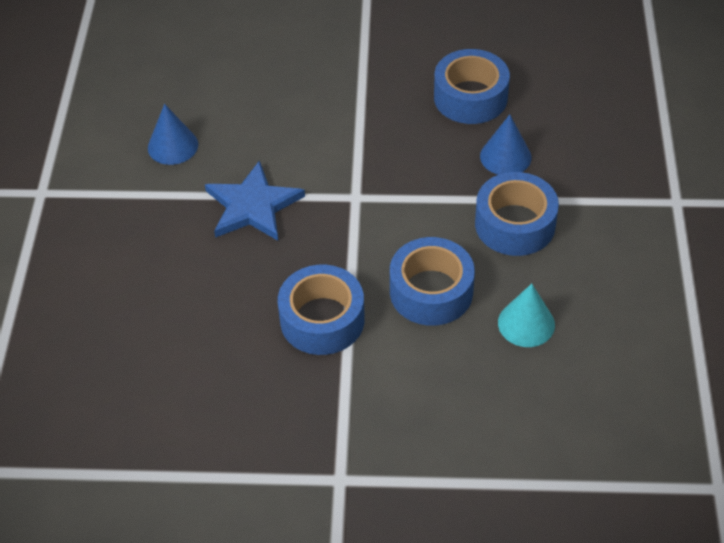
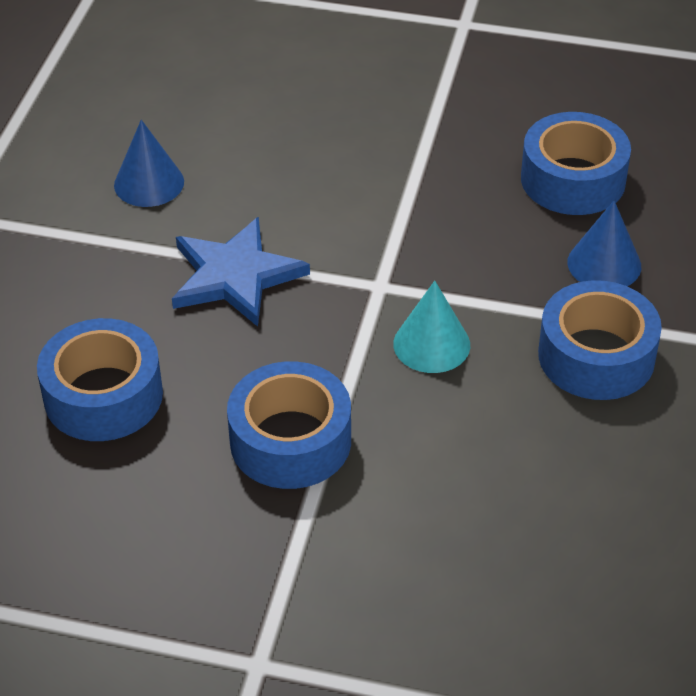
camera: 10 degrees right, 5 degrees down
blue tape [390,237,475,326] -> blue tape moved to [37,318,163,441]
turquoise cone [498,283,555,347] -> turquoise cone moved to [393,281,470,373]

